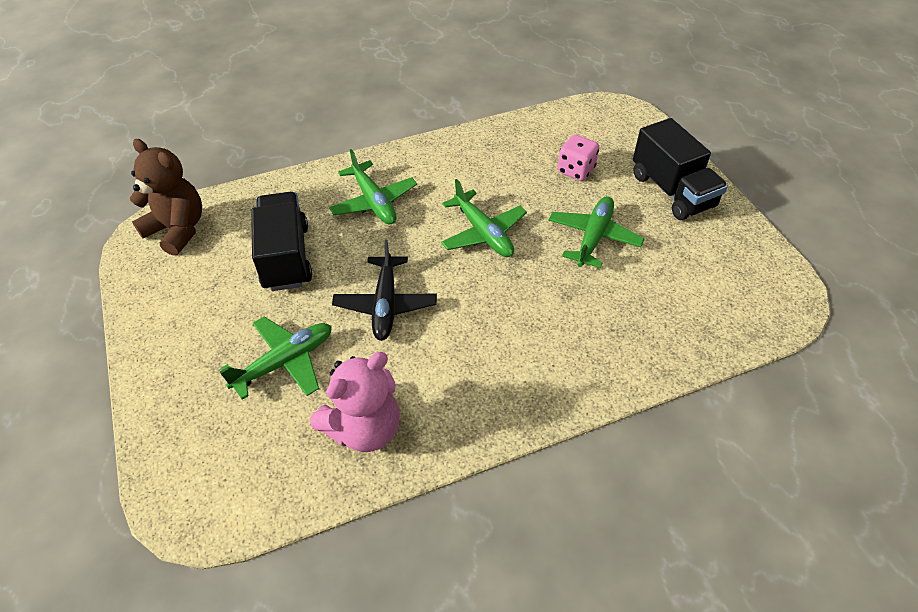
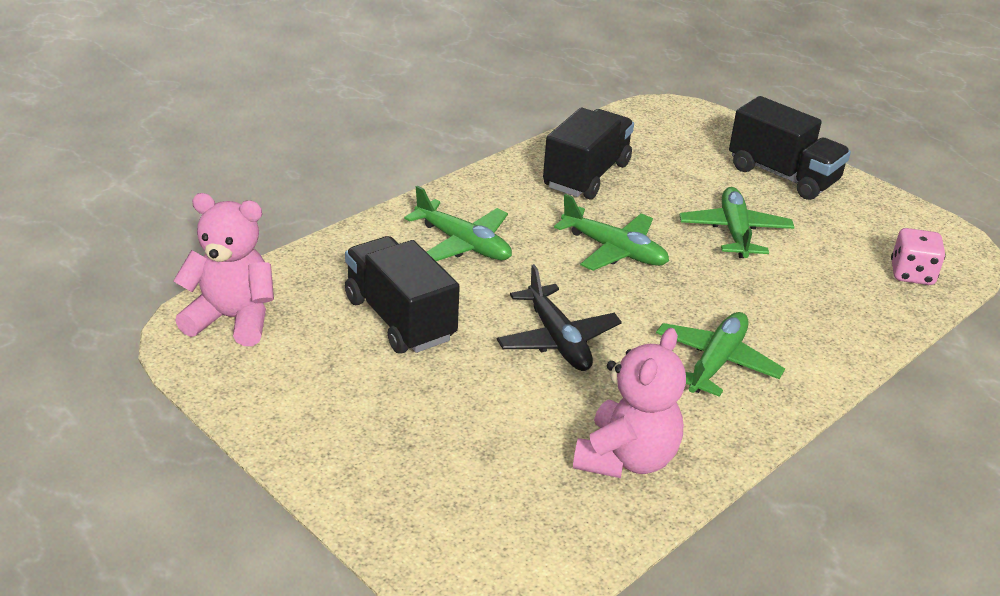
camera: 25 degrees left, 15 degrees down
brown teddy bear [130,139,202,256] -> pink teddy bear [173,193,274,346]
green plane [220,316,332,400] -> green plane moved to [656,312,785,397]
pink dice [557,135,599,181] -> pink dice moved to [891,228,946,285]
none -> black truck [543,108,634,200]

